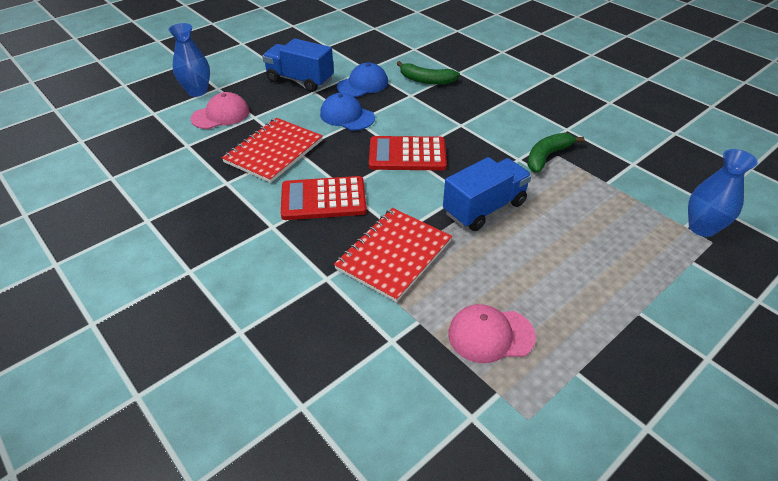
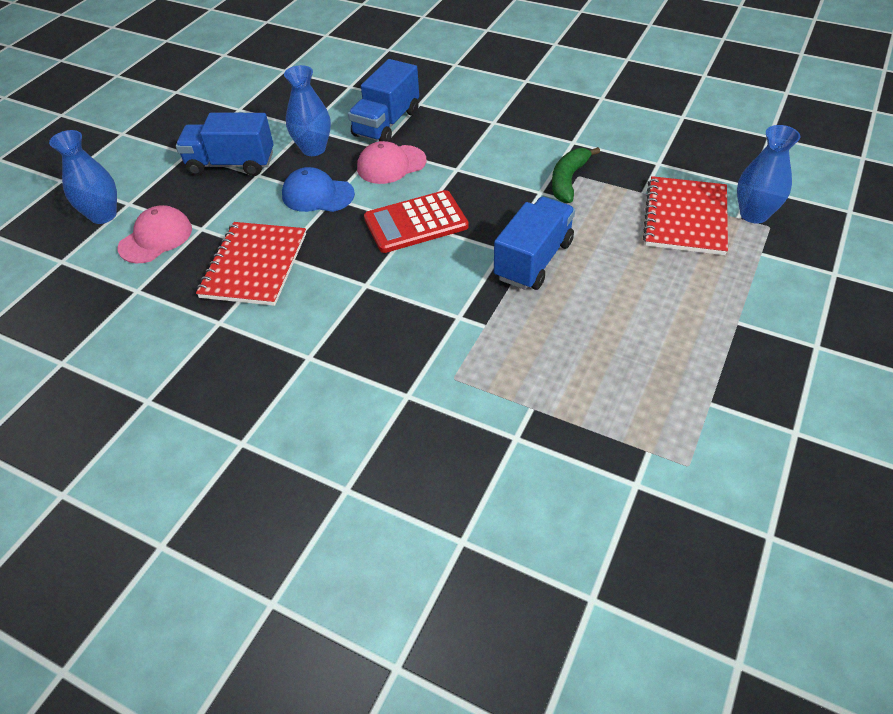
camera: 20 degrees left, 5 degrees up
red calculator [281,176,367,220] -> none
red notebook [334,208,452,302] -> red notebook moved to [643,176,728,255]
blue cap [337,63,388,97] -> blue vase [284,65,331,156]
green banana [396,61,460,85] -> blue truck [348,59,419,142]
pink cap [448,304,536,363] -> pink cap moved to [357,141,426,184]

